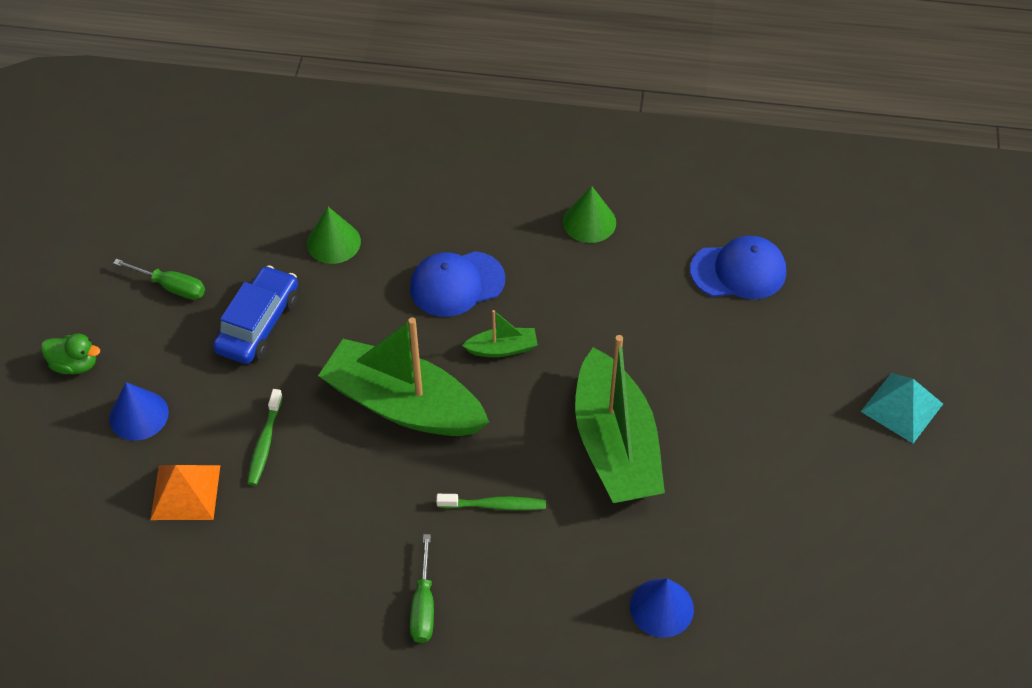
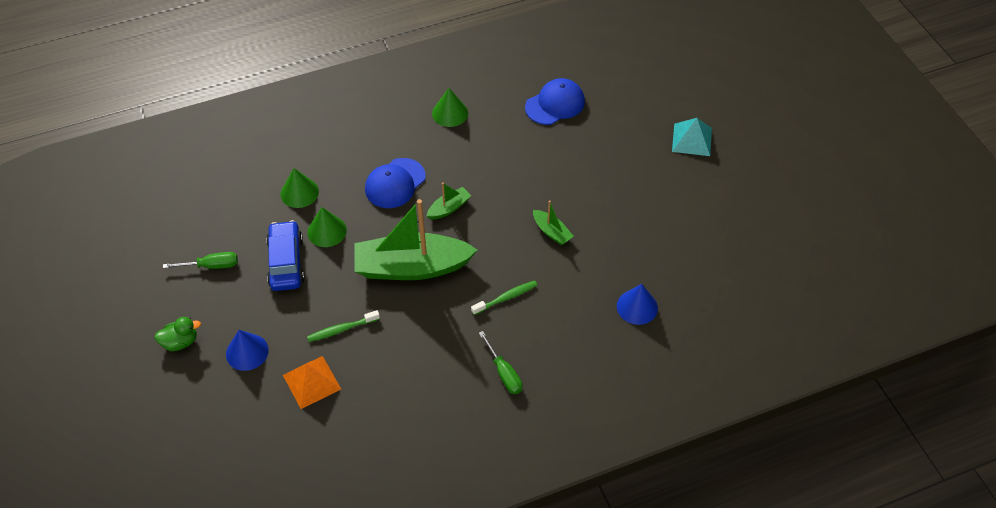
camera: 30 degrees left, 0 degrees up
green toothbrush [247,389,283,485] -> green toothbrush turned 90 degrees clockwise [307,310,380,342]
green boat [575,335,665,503] -> green boat [533,200,574,245], size x0.43
none -> green cone [307,207,347,247]

